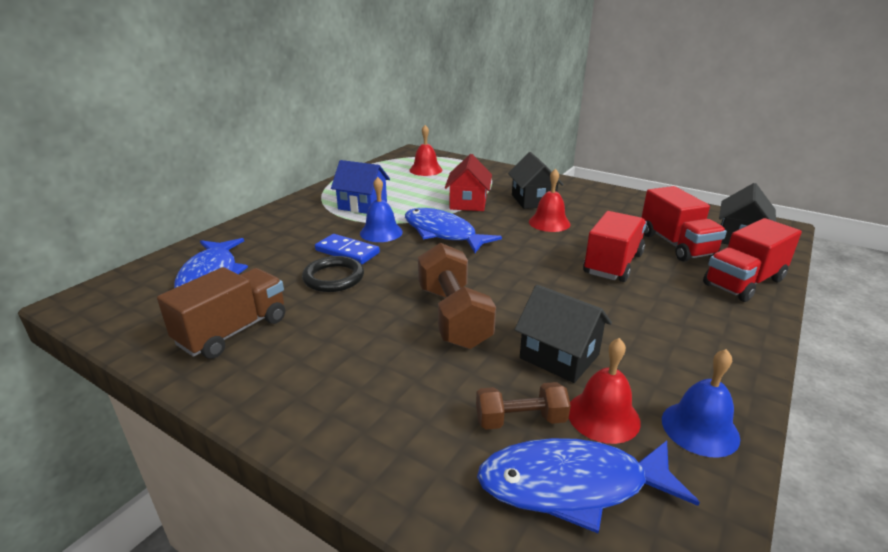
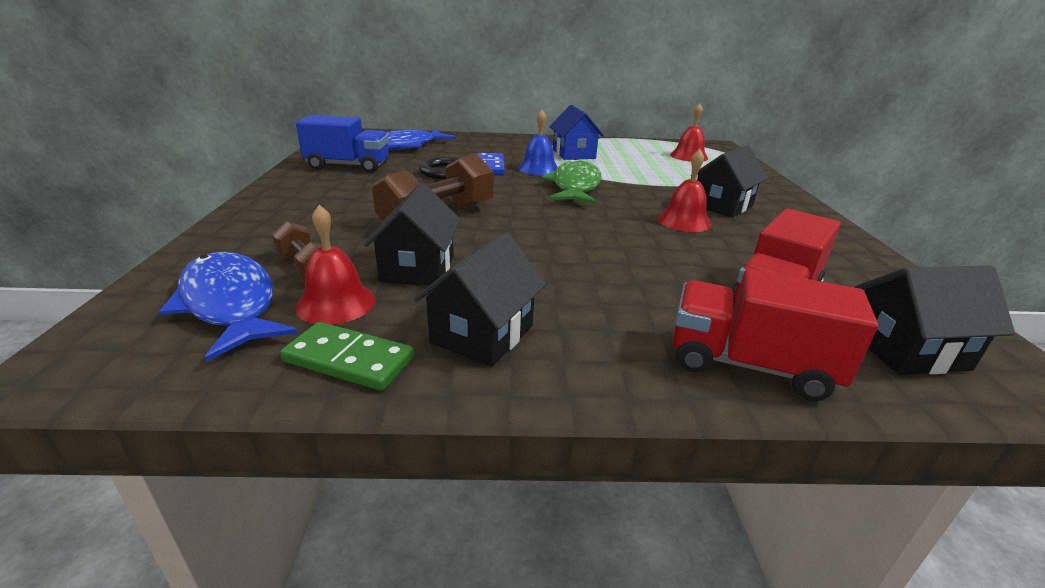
camera: 55 degrees right, 0 degrees up
brown truck [157,267,285,359] -> blue truck [296,115,389,173]
blue fish [405,208,502,253] -> green fish [542,158,602,204]
red house [445,154,492,211] -> none
red truck [583,211,647,282] -> none
blue bell [662,349,740,458] -> green domino [280,322,414,391]
none -> black house [414,232,546,367]

